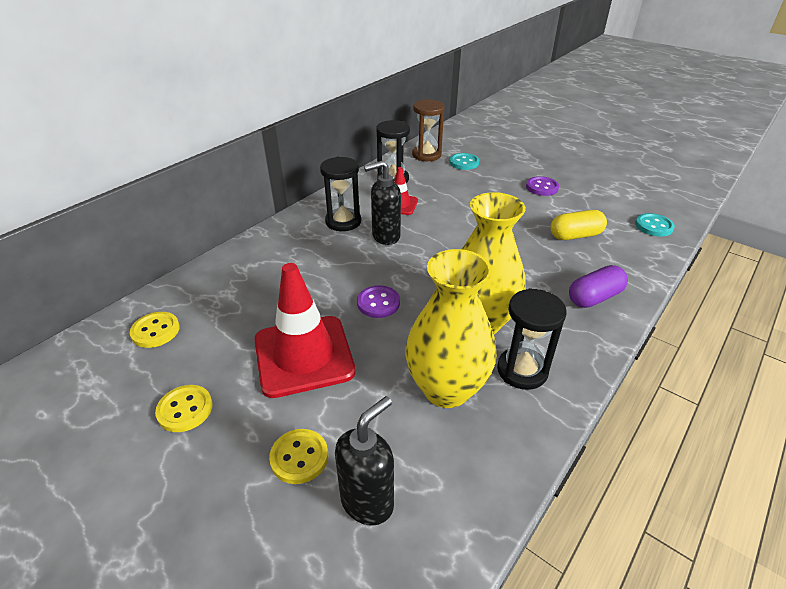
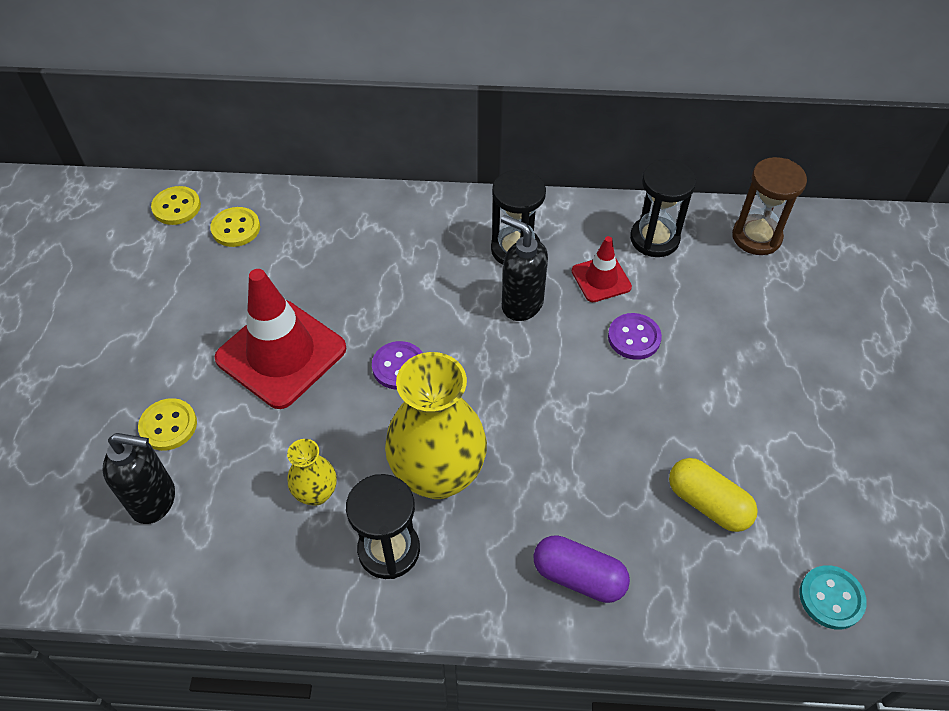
camera: 55 degrees right, 15 degrees up
yellow button [155,385,213,432] -> yellow button moved to [151,186,201,225]
yellow vase [405,249,496,408] -> yellow vase [287,439,337,506], size x0.49
turquoise button [450,153,479,170] -> none
purple button [526,176,559,196] -> purple button moved to [608,313,662,360]

